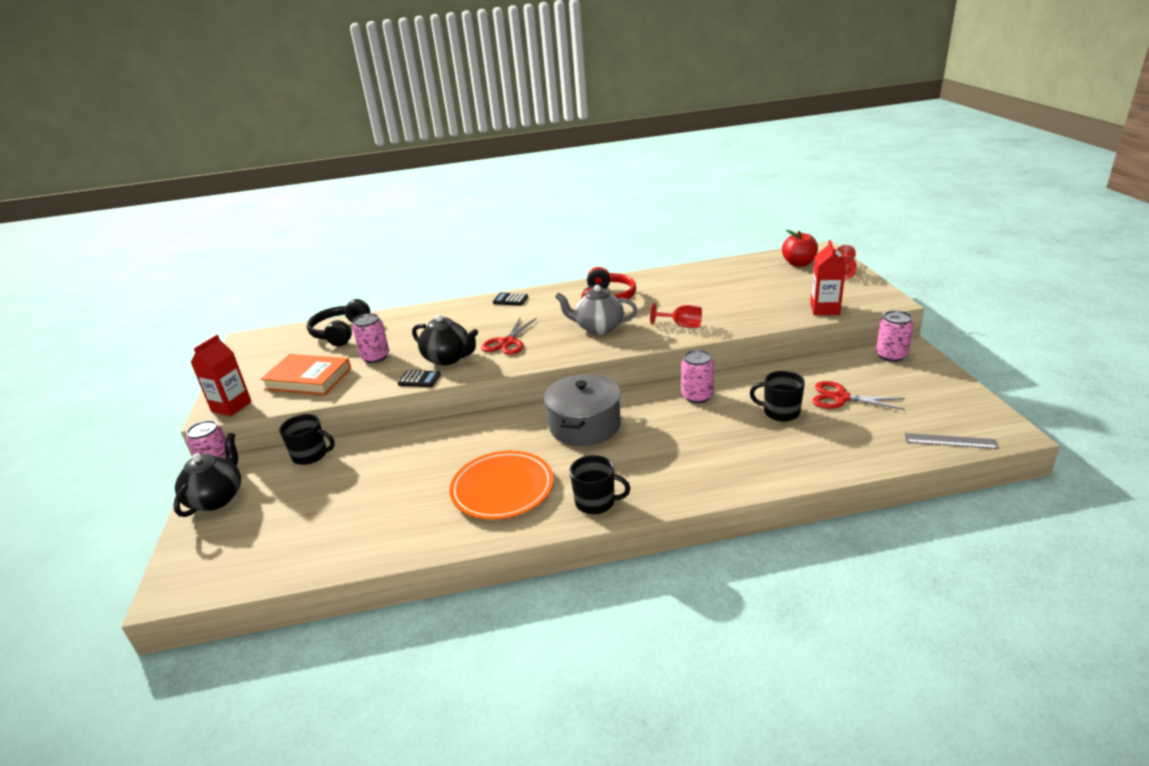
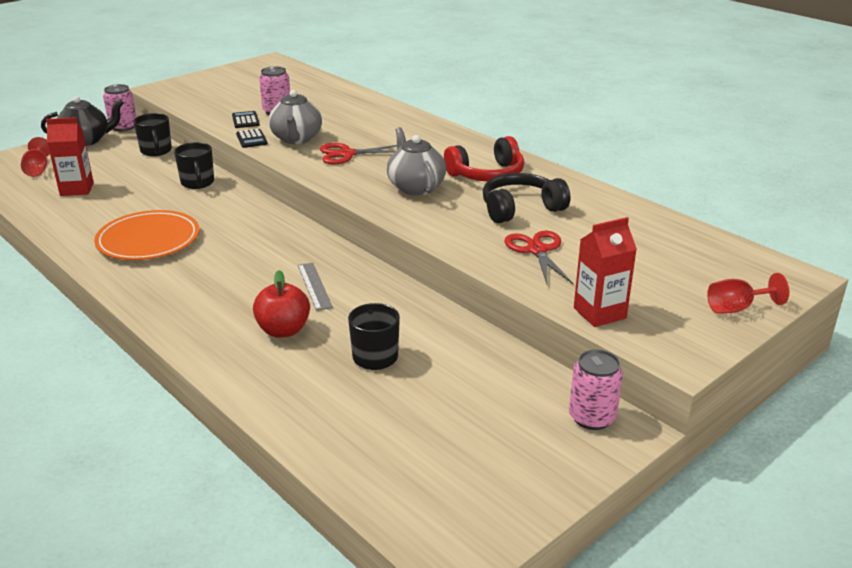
camera: 55 degrees right, 0 degrees up
red carton [191,335,252,416] -> red carton moved to [46,117,94,196]
orange book [260,354,351,395] -> none
black headphones [307,299,370,346] -> black headphones moved to [483,173,570,223]
black teapot [412,314,478,366] -> grey teapot [269,90,322,144]
black calculator [493,293,528,306] -> black calculator moved to [232,111,260,128]
grey pot [544,374,621,446] -> none
black mug [569,455,630,514] -> black mug moved to [174,142,214,189]
red goblet [650,303,702,328] -> red goblet moved to [21,137,50,177]
pink can [681,350,714,403] -> none
red apple [782,230,818,267] -> red apple moved to [253,270,310,337]
red scissors [812,381,905,410] -> red scissors moved to [505,231,574,284]
grey ruler [904,433,999,449] -> grey ruler moved to [298,263,333,311]

